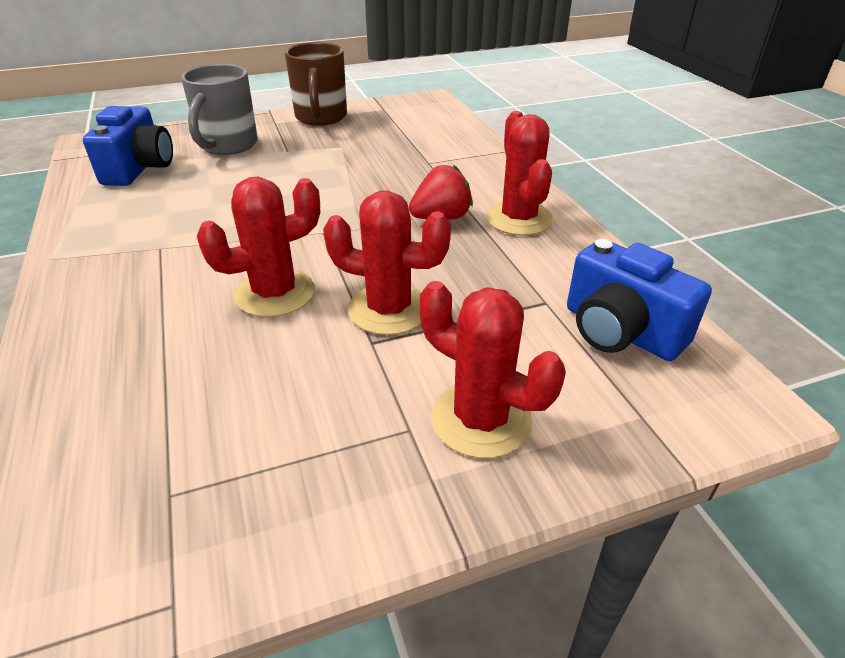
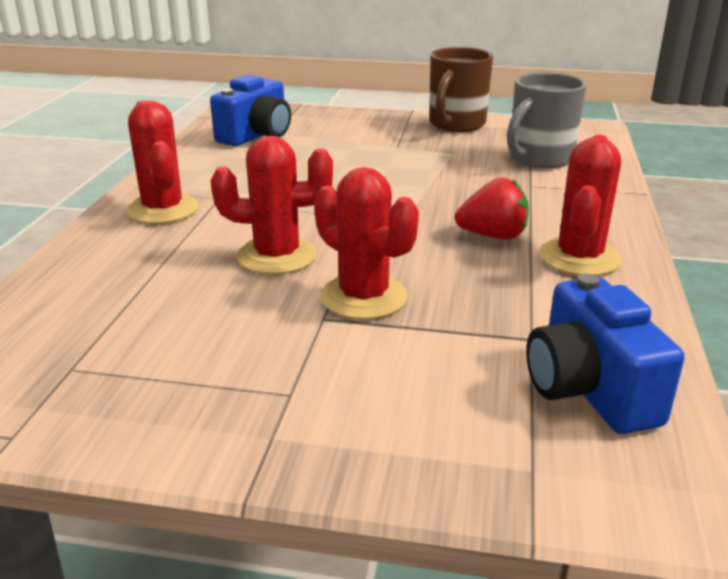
camera: 30 degrees right, 10 degrees down
grey mug [181,64,258,155] -> grey mug moved to [507,72,587,168]
red cactus [420,281,566,458] -> red cactus moved to [126,101,199,224]

